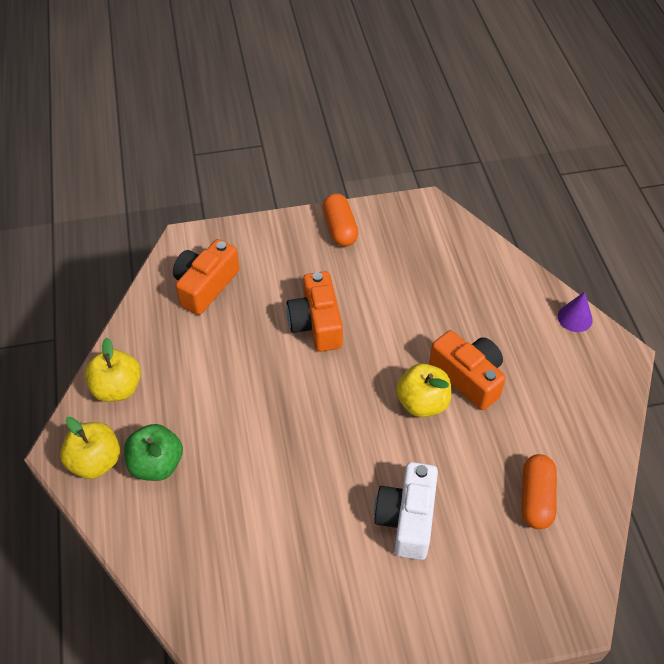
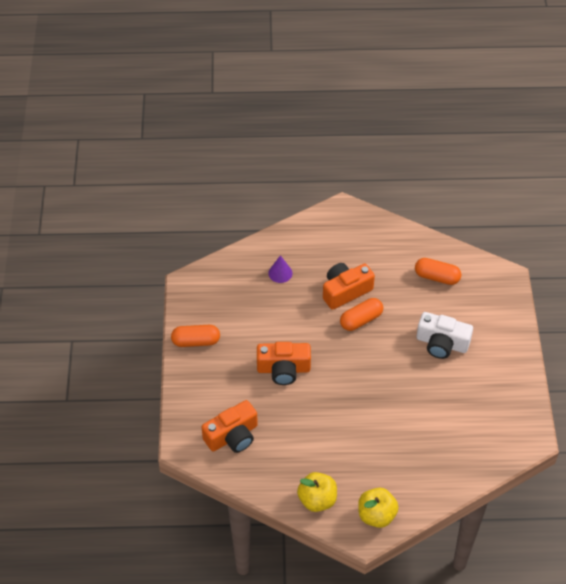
camera: 80 degrees left, 0 degrees up
green apple [124,424,183,481] -> none
orange camera [173,239,240,315] -> orange camera turned 75 degrees counterclockwise [202,400,258,453]
yellow apple [396,363,451,417] -> orange capsule [340,298,383,331]
purple cone [558,292,593,332] -> purple cone moved to [268,255,292,283]

